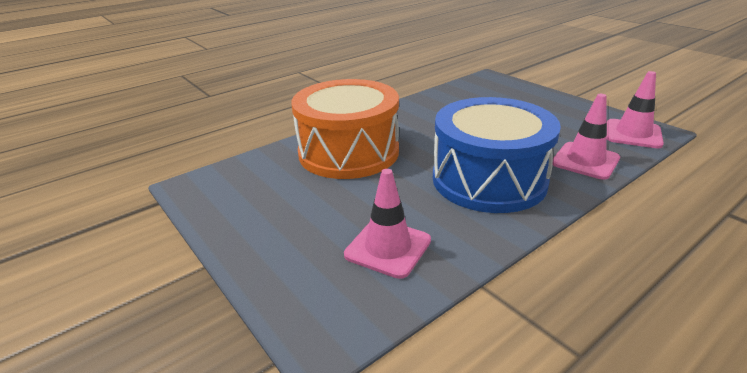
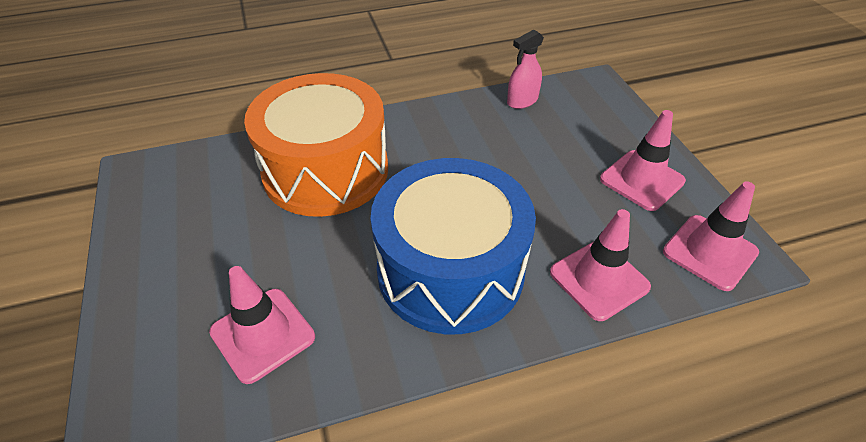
camera: 20 degrees right, 15 degrees up
none -> pink spray bottle [507,29,544,109]
none -> pink traffic cone [600,110,686,211]

